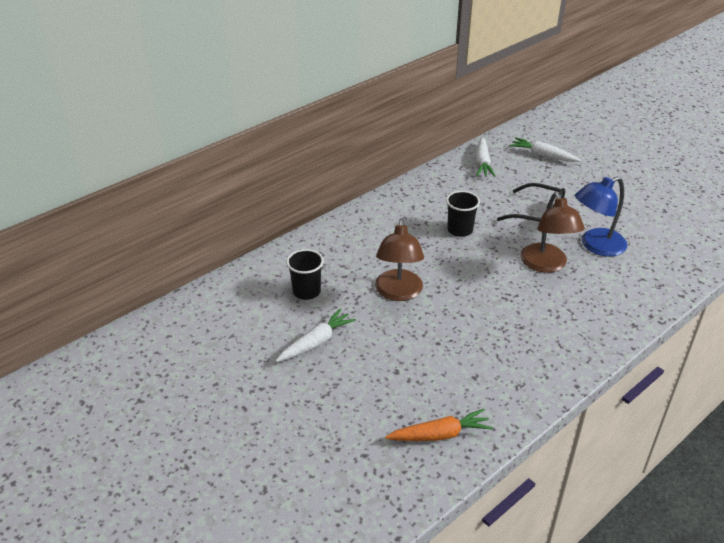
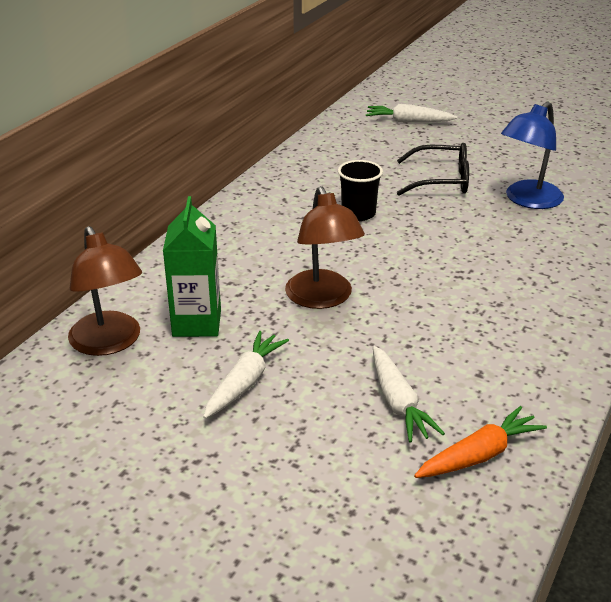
camera: 20 degrees left, 5 degrees down
black cup [286,249,324,300] -> green carton [163,196,221,337]
white carrot [475,137,495,177] -> white carrot moved to [373,346,445,443]
brown lamp [520,192,585,273] -> brown lamp moved to [68,226,142,356]

